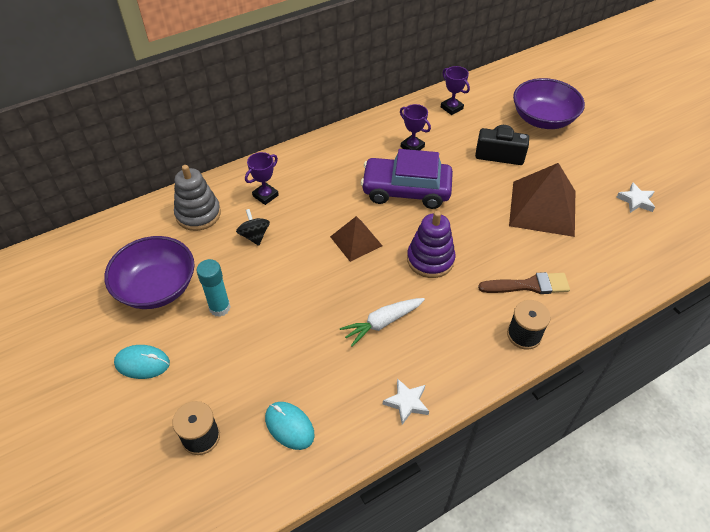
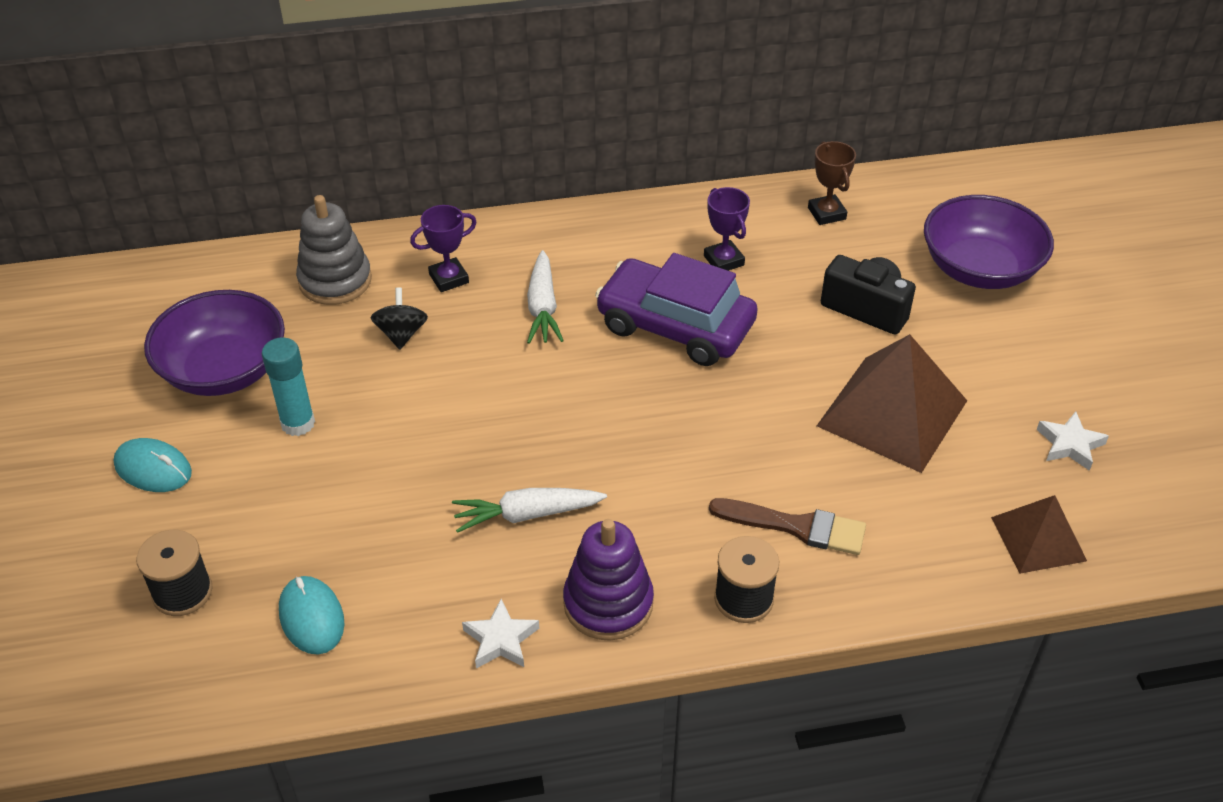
camera: 20 degrees right, 5 degrees down
brown pyramid [330,216,382,262] -> brown pyramid moved to [991,495,1087,574]
purple stacking toy [407,211,456,278] -> purple stacking toy moved to [563,519,654,641]
purple trophy [441,66,470,115] -> brown trophy [808,141,856,225]
none -> white carrot [527,250,564,344]

